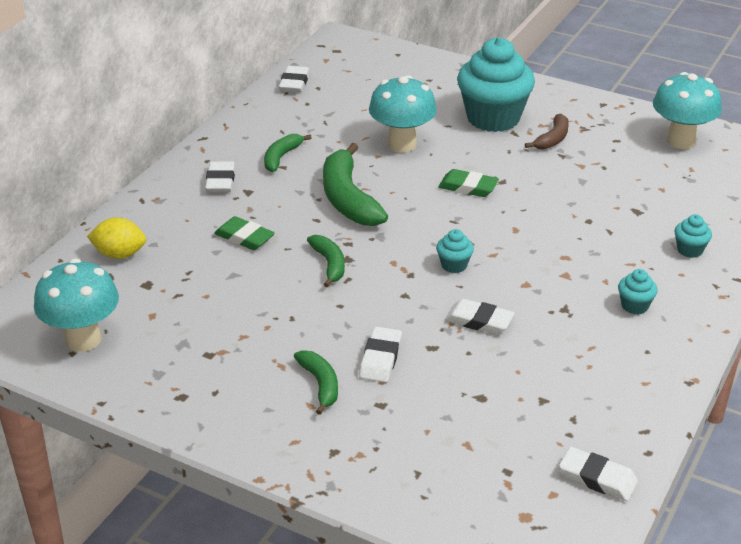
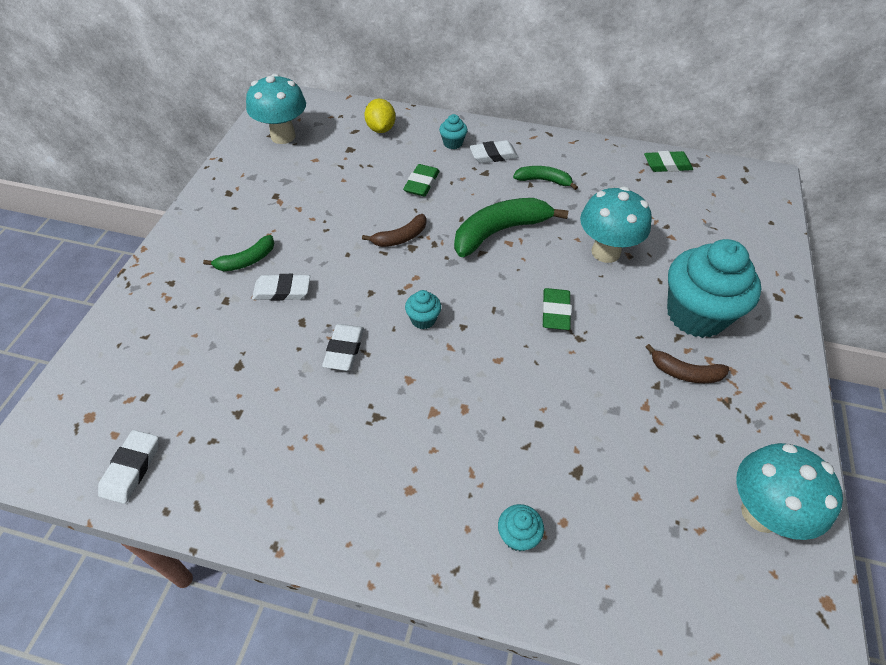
camera: 75 degrees right, 15 degrees up
white eraser [279,66,310,92] -> green eraser [644,151,693,172]
green banana [307,235,345,287] -> brown banana [362,214,426,247]
turquoise cupcake [618,269,658,315] -> turquoise cupcake moved to [439,114,468,149]

